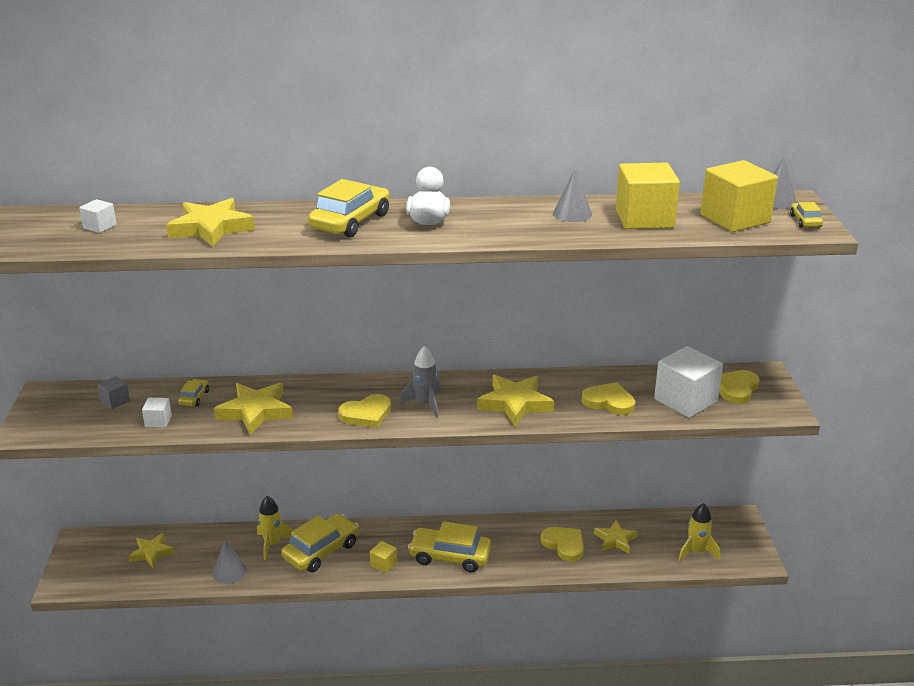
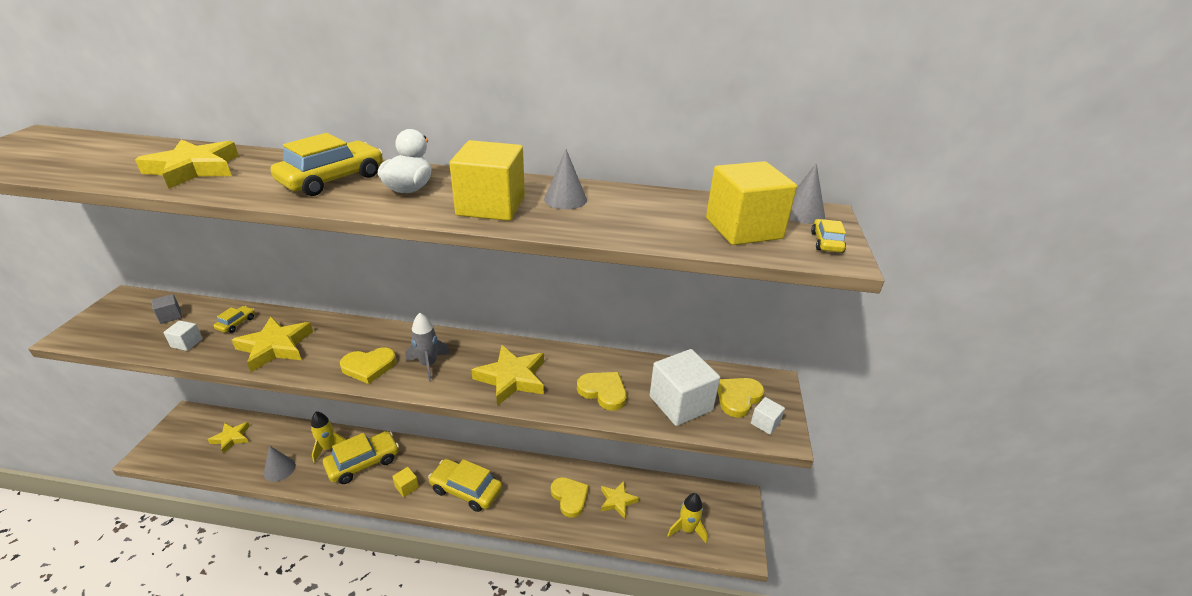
camera: 10 degrees right, 5 degrees up
white cube [79,199,117,233] -> white cube moved to [751,397,785,435]
yellow cube [616,163,680,229] -> yellow cube moved to [449,140,525,221]

